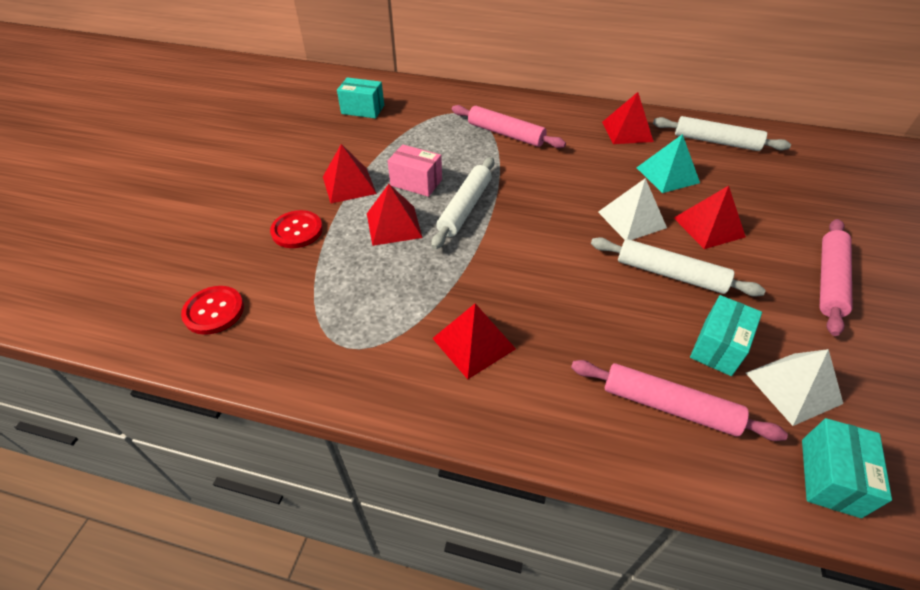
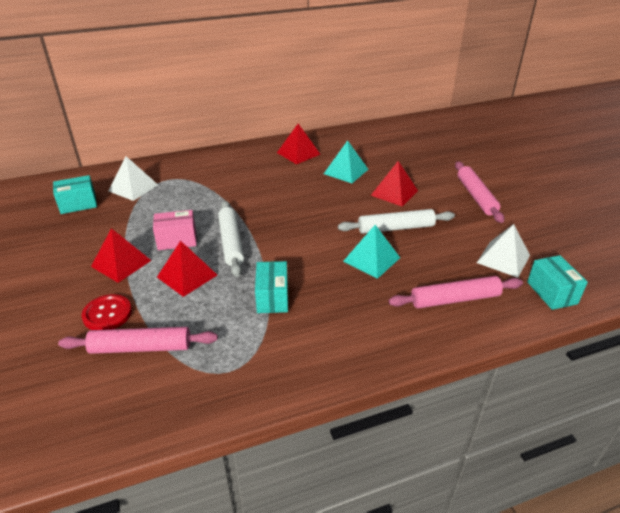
camera: 35 degrees left, 10 degrees down
red button [181,286,244,335] -> none
red pyramid [432,303,516,379] -> none
pink rolling pin [452,105,566,148] -> pink rolling pin moved to [58,327,218,354]
white pyramid [598,178,667,240] -> white pyramid moved to [109,156,158,201]
white rolling pin [653,116,791,151] -> none
turquoise box [690,295,762,376] -> turquoise box moved to [255,261,288,313]
none -> turquoise pyramid [343,225,400,279]

